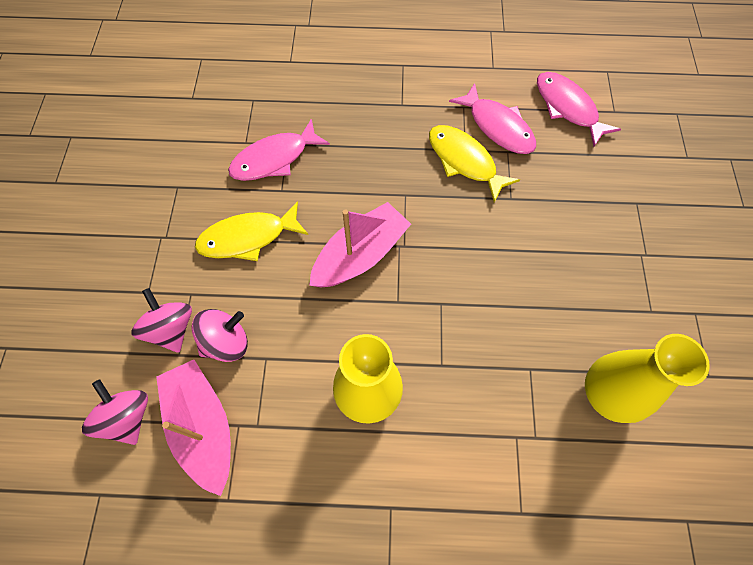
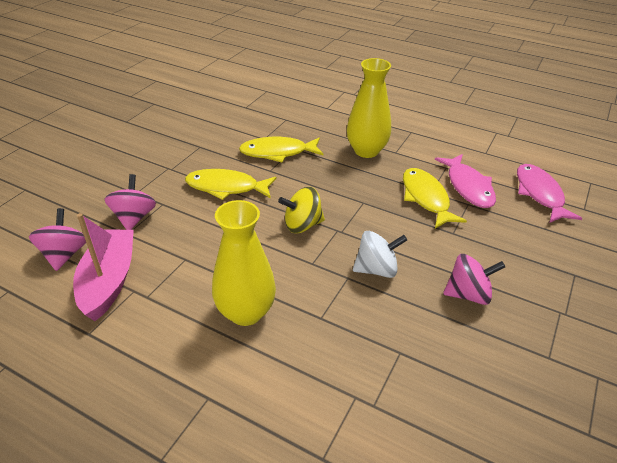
camera: 25 degrees right, 25 degrees down
pink spinning top [191,309,248,362] -> pink spinning top moved to [443,254,505,305]
pink fish [228,118,330,181] -> yellow fish [239,137,323,162]
pink boat [309,202,411,287] -> yellow spinning top [278,187,325,233]
yellow vase [585,334,710,423] -> yellow vase moved to [347,58,391,158]
none -> white spinning top [353,231,407,278]

